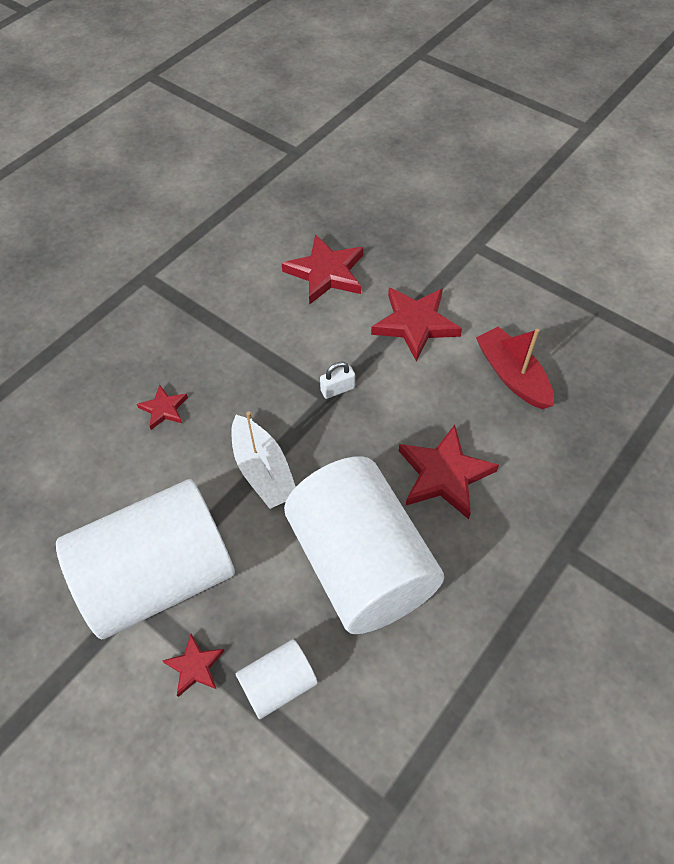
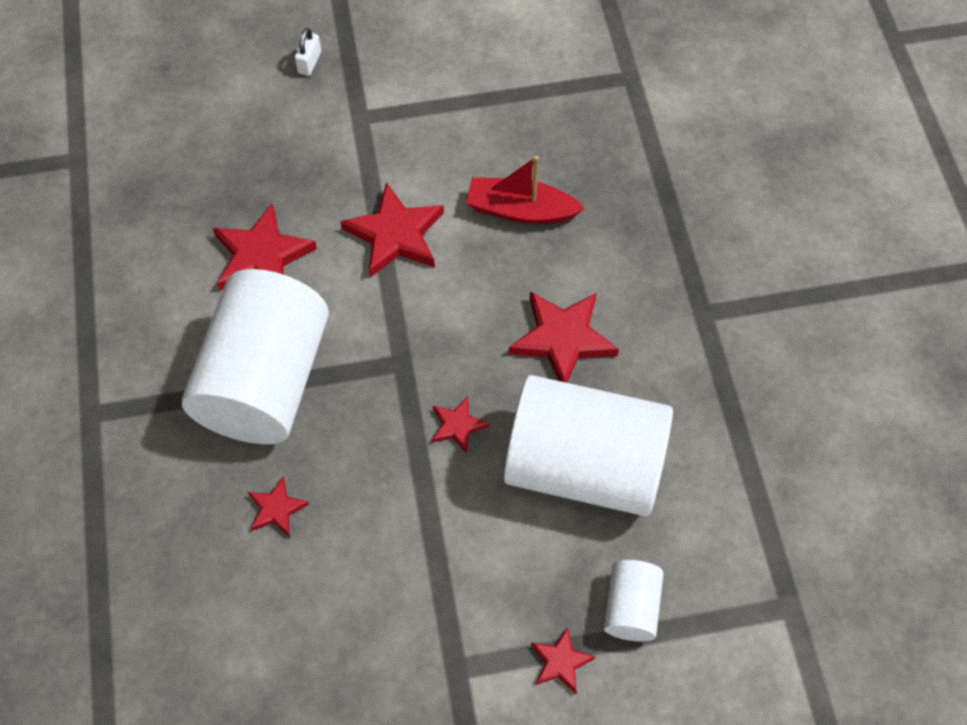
camera: 50 degrees left, 5 degrees up
white cylinder [56,479,235,639] -> white cylinder moved to [182,269,329,444]
white boat [231,411,296,509] -> none
white padlock [320,362,355,399] -> white padlock moved to [295,28,321,76]
none -> red star [431,396,489,454]

